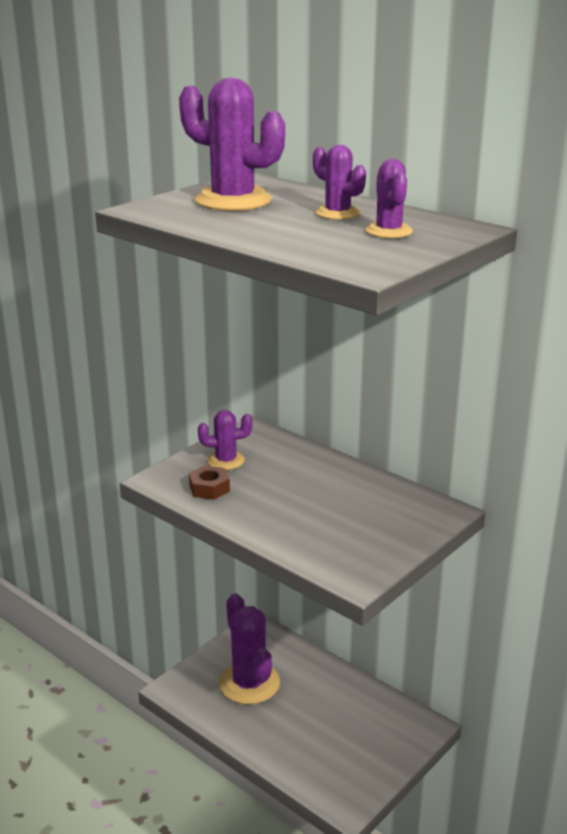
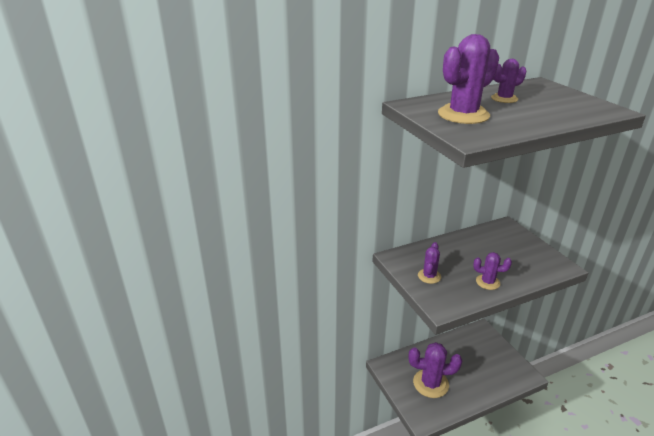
camera: 65 degrees left, 5 degrees up
brown nut [189,465,230,500] -> none
purple cactus [365,159,413,238] -> purple cactus moved to [473,252,512,290]

